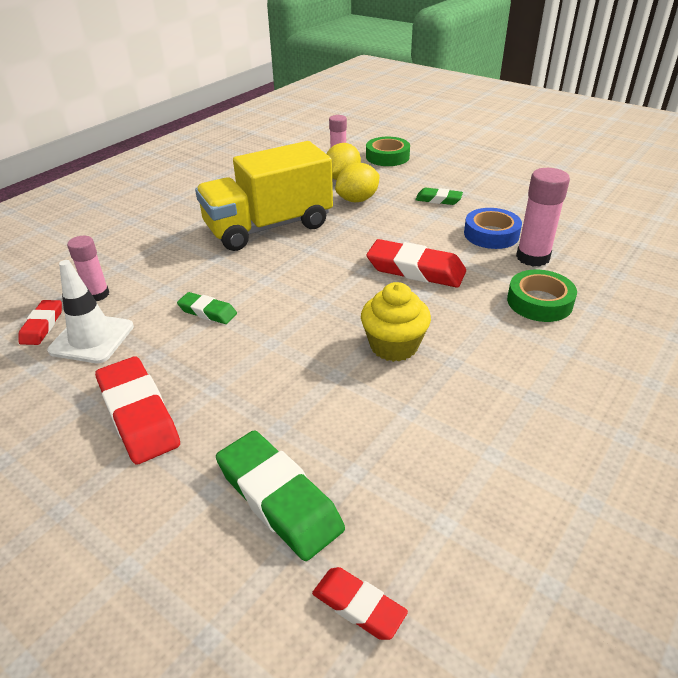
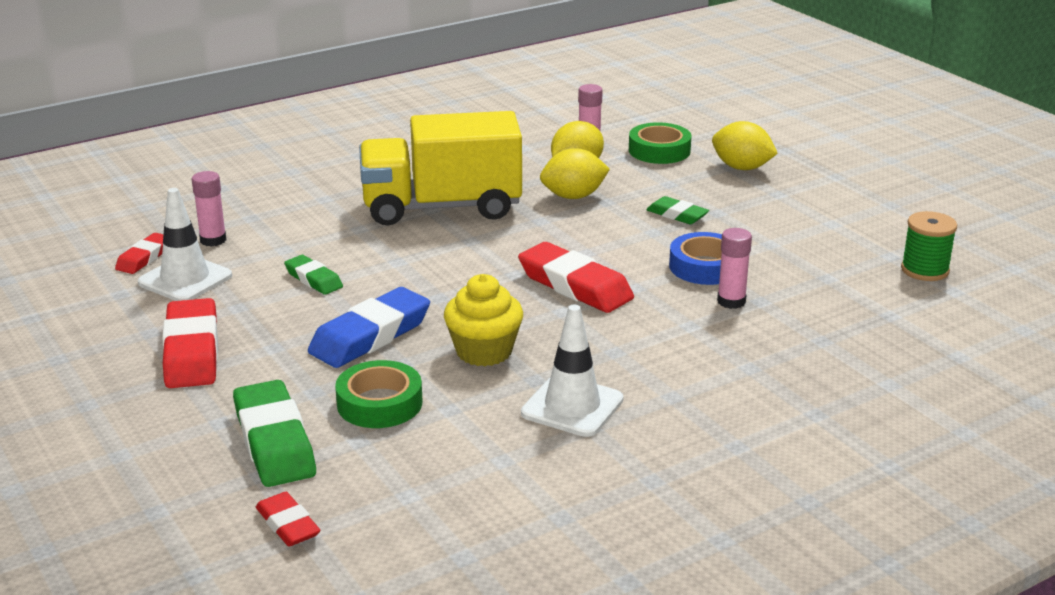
camera: 20 degrees right, 10 degrees down
green tape [507,270,577,322] -> green tape moved to [335,360,422,428]
pink glue stick [516,168,570,267] -> pink glue stick [717,228,752,309], size x0.65
none -> blue eraser [308,287,430,368]
none -> white traffic cone [521,304,624,437]
none -> yellow lemon [712,121,778,170]
none -> green spool [901,211,957,281]

